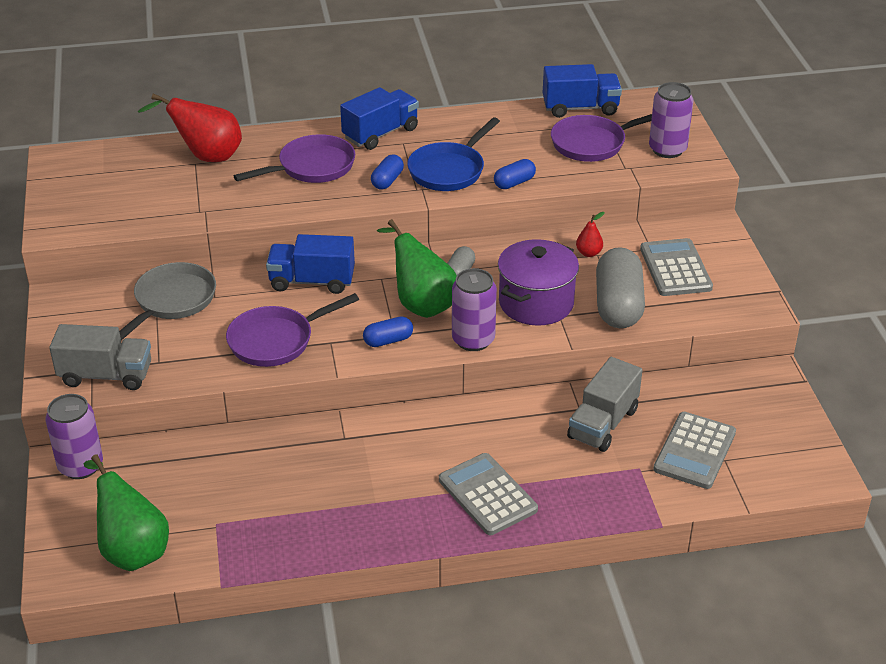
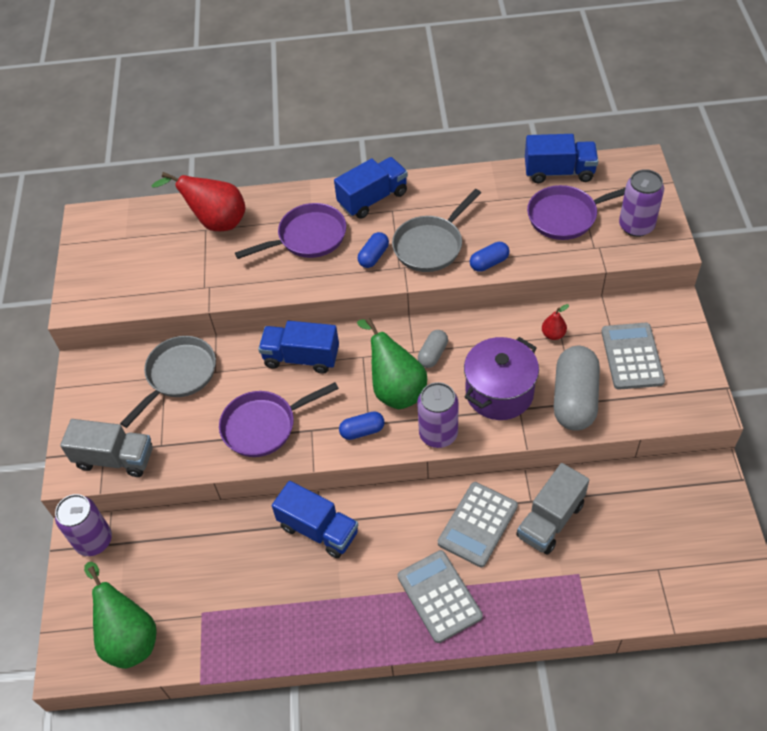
camera: 10 degrees right, 15 degrees up
blue pan [407,117,500,191] -> grey pan [392,189,481,272]
grey calculator [653,412,736,489] -> grey calculator moved to [438,482,518,567]
none -> blue truck [272,481,358,558]

